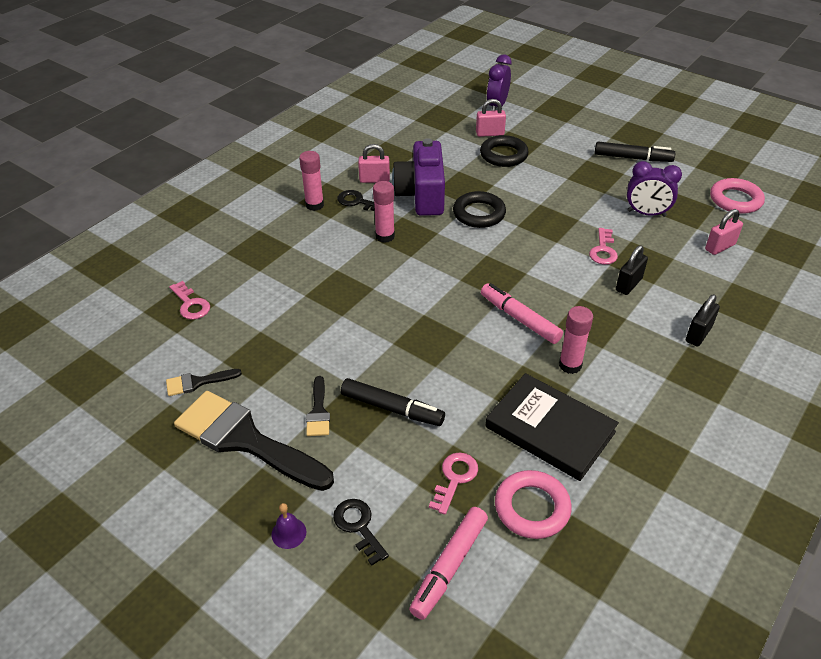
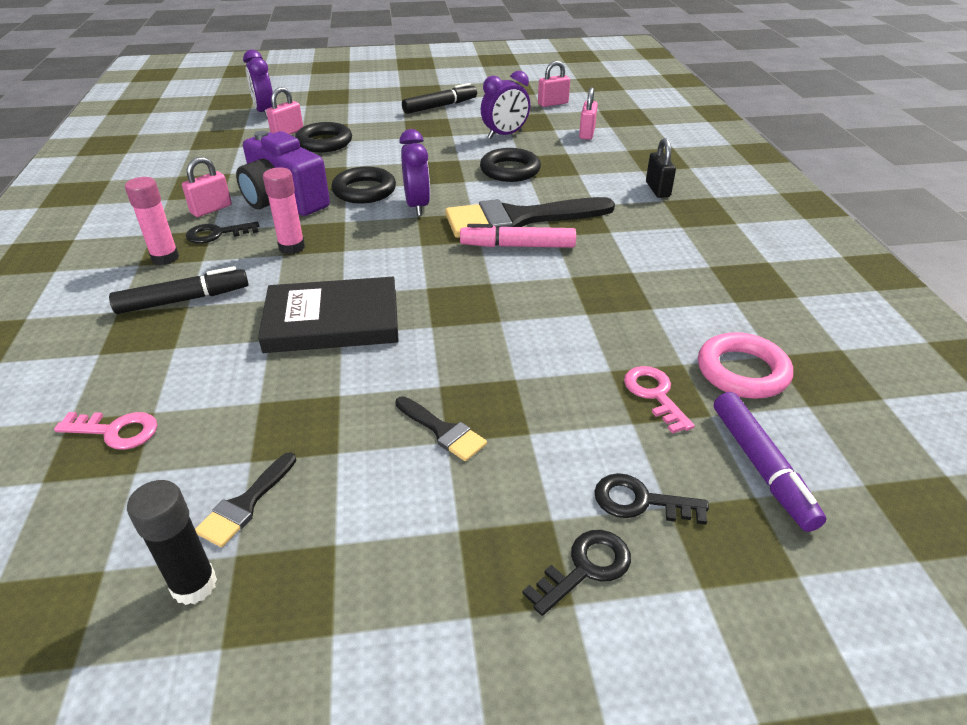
camera: 45 degrees left, 5 degrees down
black brush [174,391,334,491] -> black brush moved to [445,197,615,238]
purple bell [271,503,306,549] -> black key [522,530,631,616]
black marker [341,378,445,426] -> black marker moved to [109,266,249,314]
pink marker [409,507,488,620] -> purple marker [714,392,826,532]
black book [485,373,619,481] -> black book moved to [258,277,399,353]
pink glue stick [559,306,593,374] -> none
pink key [589,228,618,265] -> black ring [480,148,541,182]
black padlock [616,245,648,295] -> none
pink ring [710,178,765,214] -> pink padlock [538,61,570,107]
none -> black glue stick [127,480,217,605]
none -> purple clock [399,129,430,216]

